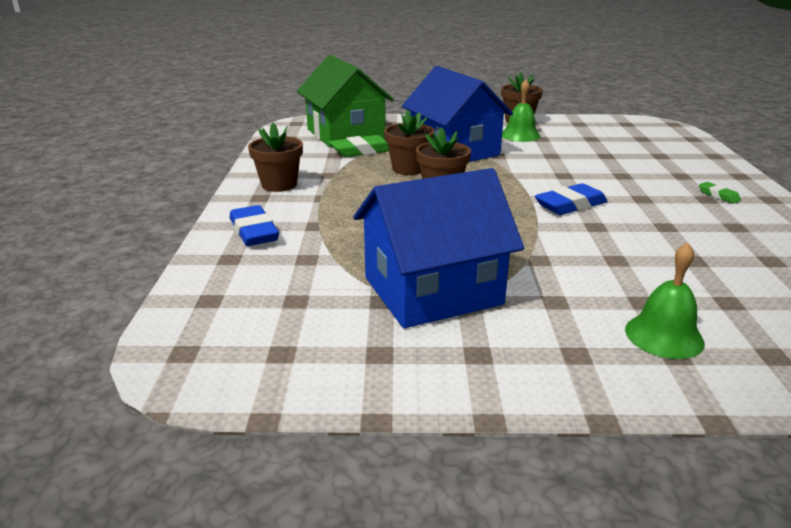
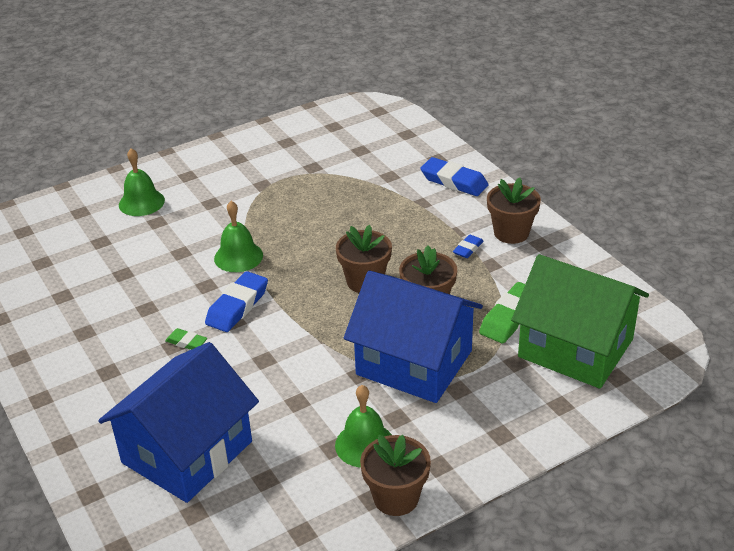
camera: 150 degrees right, 10 degrees up
blue house [353,168,524,328] -> blue house moved to [98,342,259,503]
green eraser [699,182,741,204] -> green eraser moved to [165,328,207,350]
none -> green bell [214,201,263,272]
none -> blue eraser [453,235,484,258]

